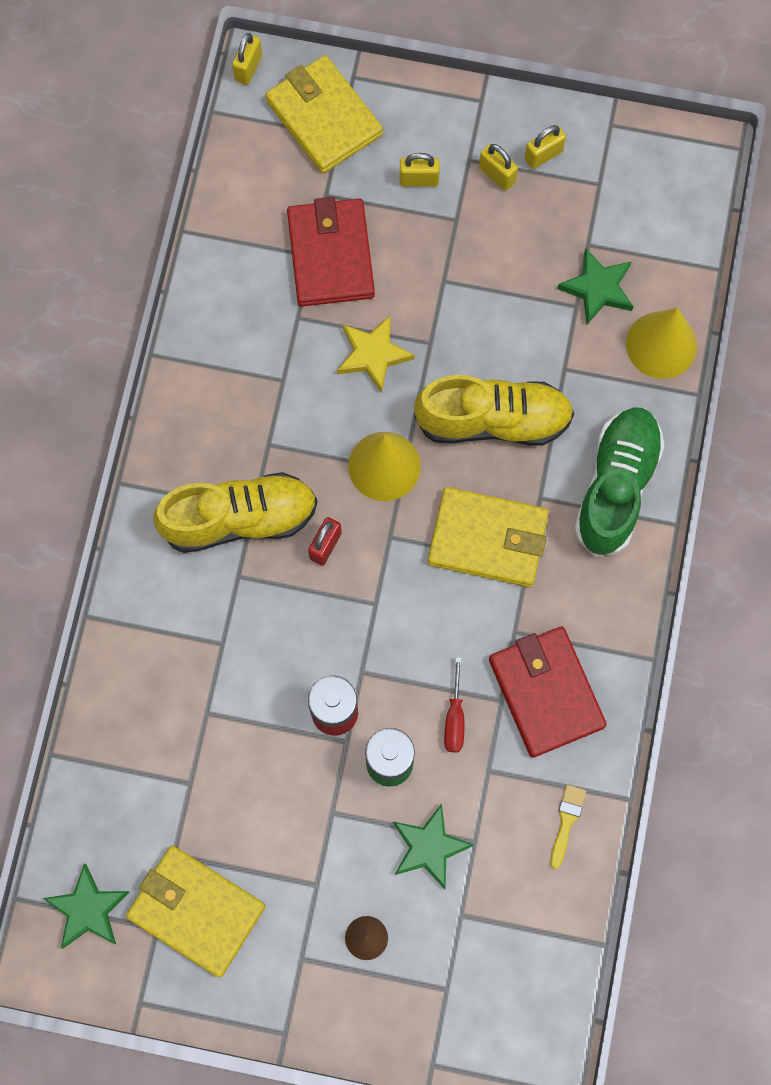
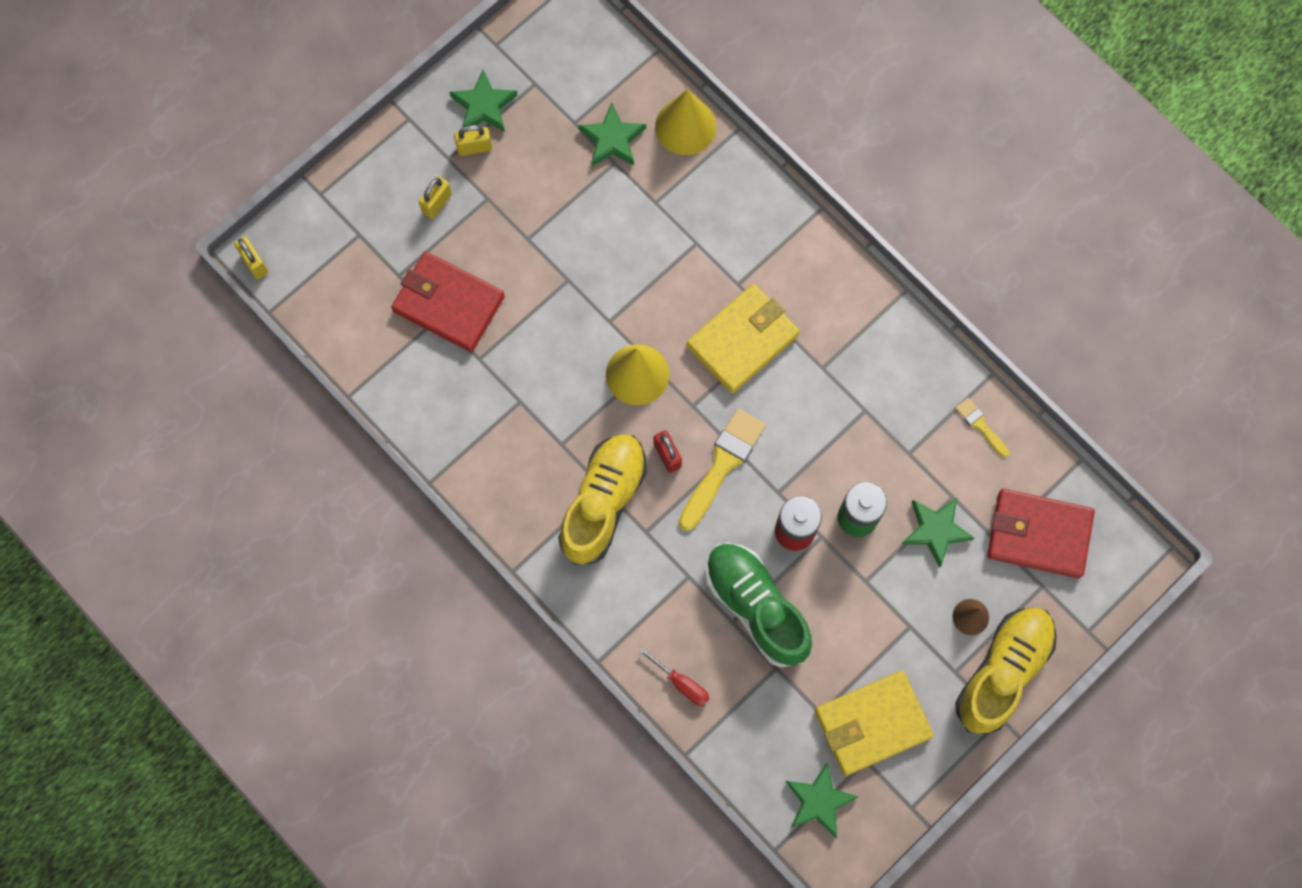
camera: 55 degrees left, 0 degrees up
yellow wallet [265,55,383,174] -> none
yellow star [337,316,415,393] -> none
yellow shoe [414,375,574,445] -> yellow shoe moved to [955,607,1057,734]
red screwdriver [444,657,464,752] -> red screwdriver moved to [639,648,710,706]
red wallet [489,627,607,758] -> red wallet moved to [987,489,1095,578]
yellow padlock [525,125,566,169] -> green star [449,70,518,132]
green shoe [574,407,665,557] -> green shoe moved to [706,543,812,667]
none -> yellow brush [679,409,766,531]

